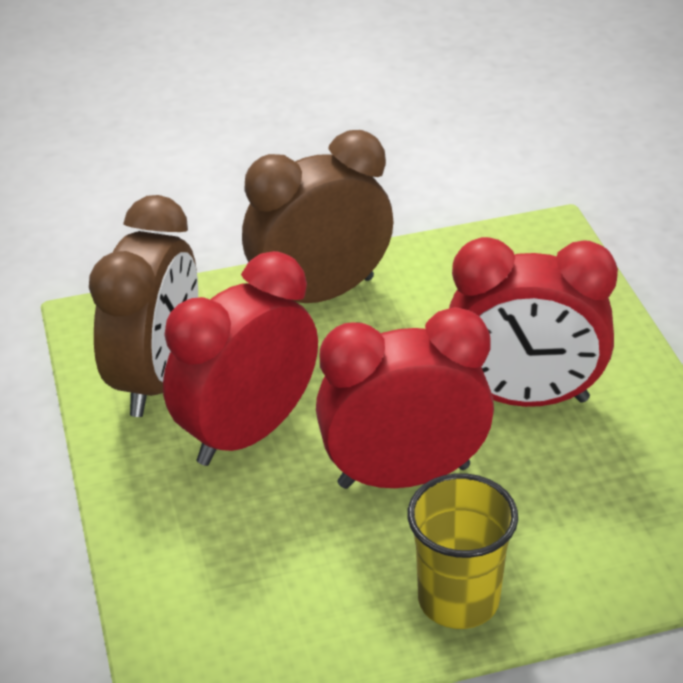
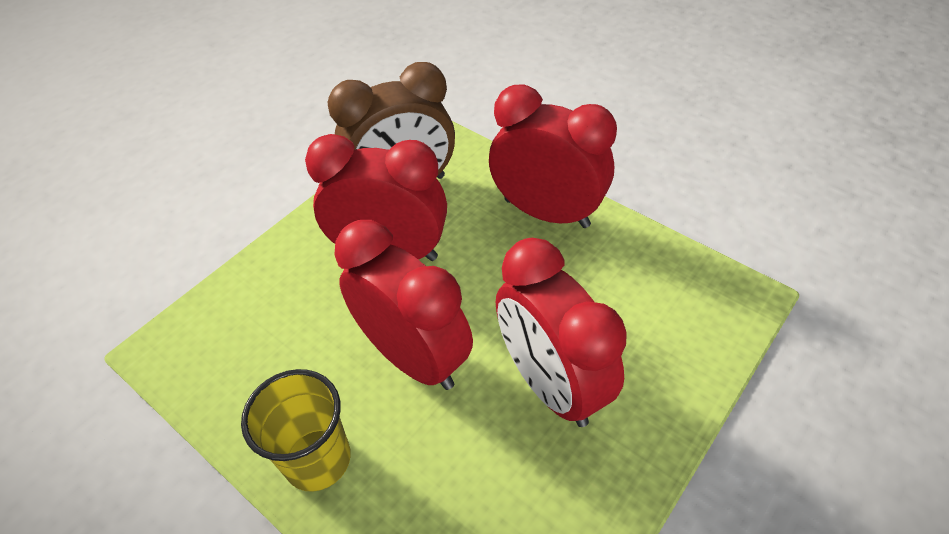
camera: 55 degrees right, 10 degrees up
brown clock [242,130,393,303] -> red clock [489,84,617,228]

